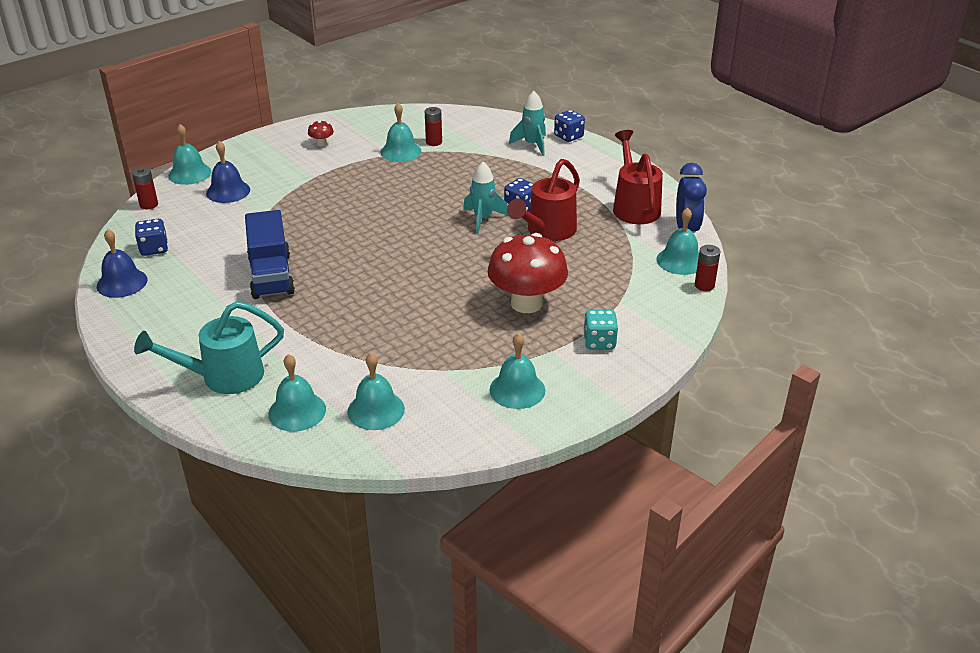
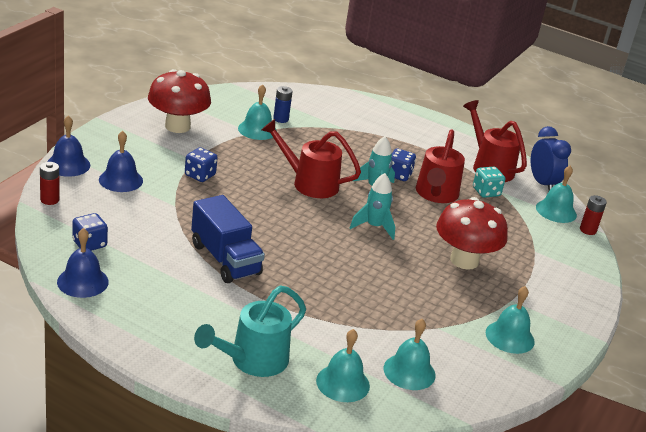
camera: 25 degrees left, 5 degrees down
turquoise bell [168,124,212,185] -> blue bell [47,115,90,177]
red mushroom [308,120,334,146] -> red mushroom [148,69,211,133], size x2.47
red battery [425,107,442,146] -> blue battery [273,86,293,123]
turquoise rocket [509,91,546,156] -> turquoise rocket moved to [350,173,395,240]
blue dice [554,110,585,142] -> blue dice moved to [185,147,218,182]
turquoise dice [583,310,618,349] -> turquoise dice moved to [473,167,505,198]
none -> red watering can [261,119,361,198]

